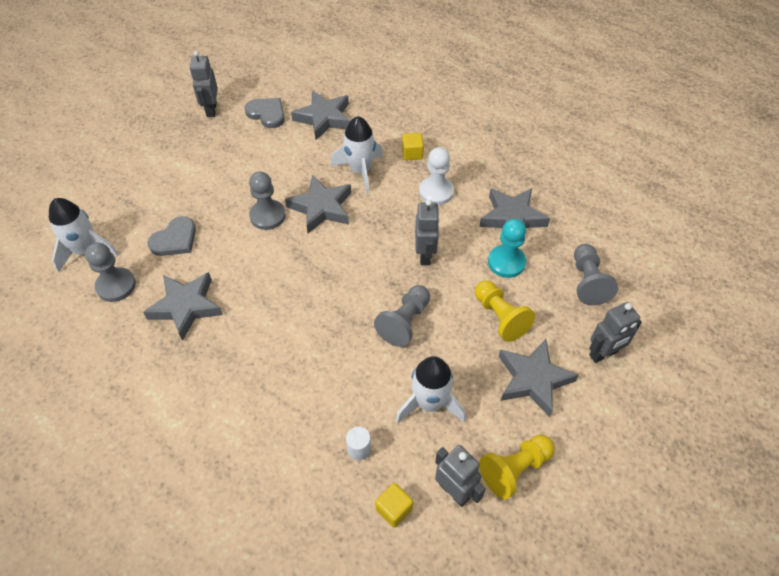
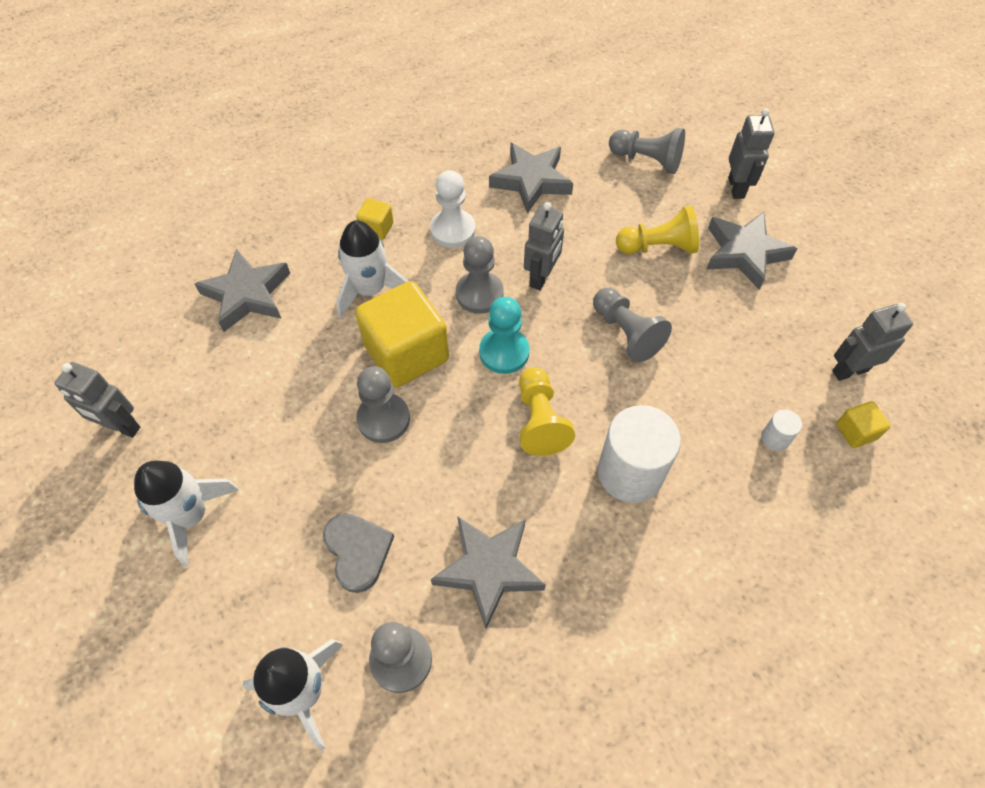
camera: 65 degrees left, 5 degrees up
grey heart [244,98,285,128] -> none
grey star [285,175,351,233] -> yellow cube [355,281,449,388]
white rocket [396,356,466,423] -> white rocket moved to [134,461,239,567]
grey robot [415,199,440,265] -> grey robot turned 90 degrees clockwise [524,202,564,290]
yellow pawn [479,435,555,499] -> yellow pawn moved to [519,367,575,456]
turquoise pawn [488,219,526,278] -> turquoise pawn moved to [479,297,530,374]
none -> grey pawn [456,236,504,314]
none -> white cylinder [598,405,681,503]

